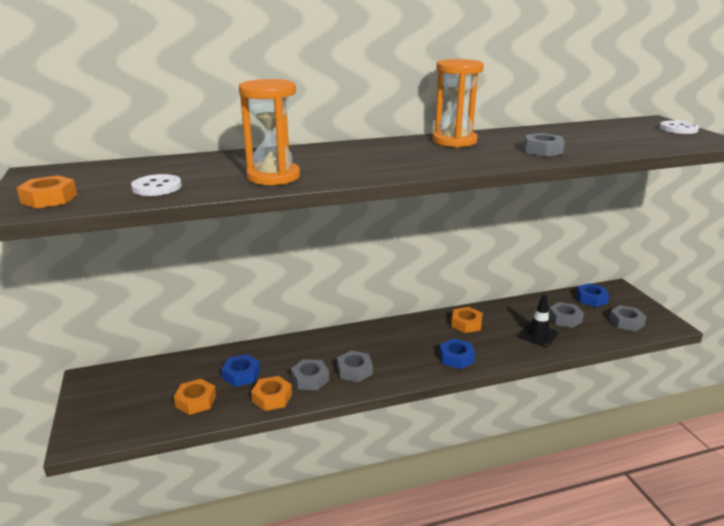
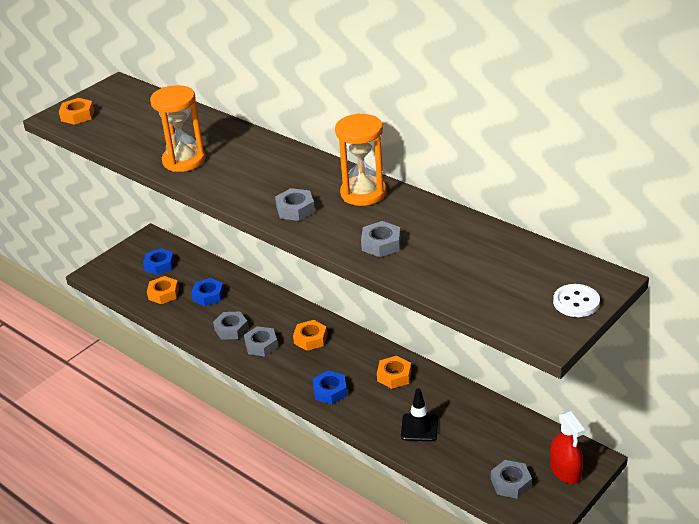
camera: 60 degrees right, 10 degrees up
white button [131,174,182,196] -> none
orange nut [251,376,292,411] -> orange nut moved to [293,320,327,351]
grey nut [549,302,584,328] -> grey nut moved to [275,188,315,221]
blue nut [576,283,609,307] -> blue nut moved to [143,248,175,275]
none -> red spray bottle [550,411,585,484]

